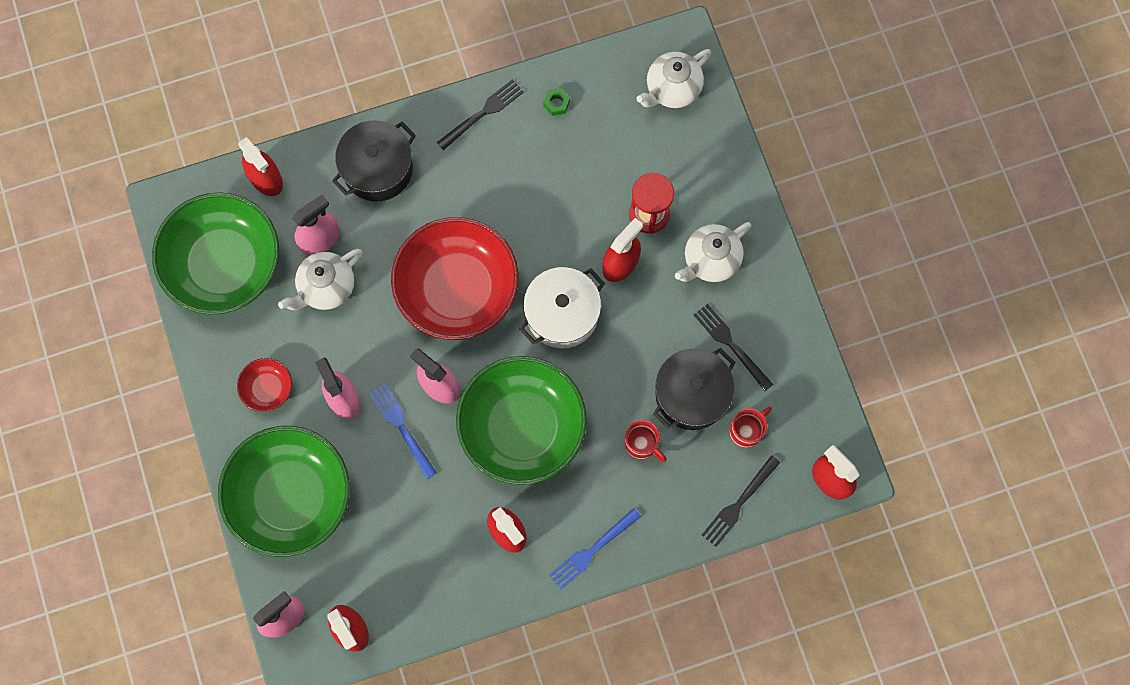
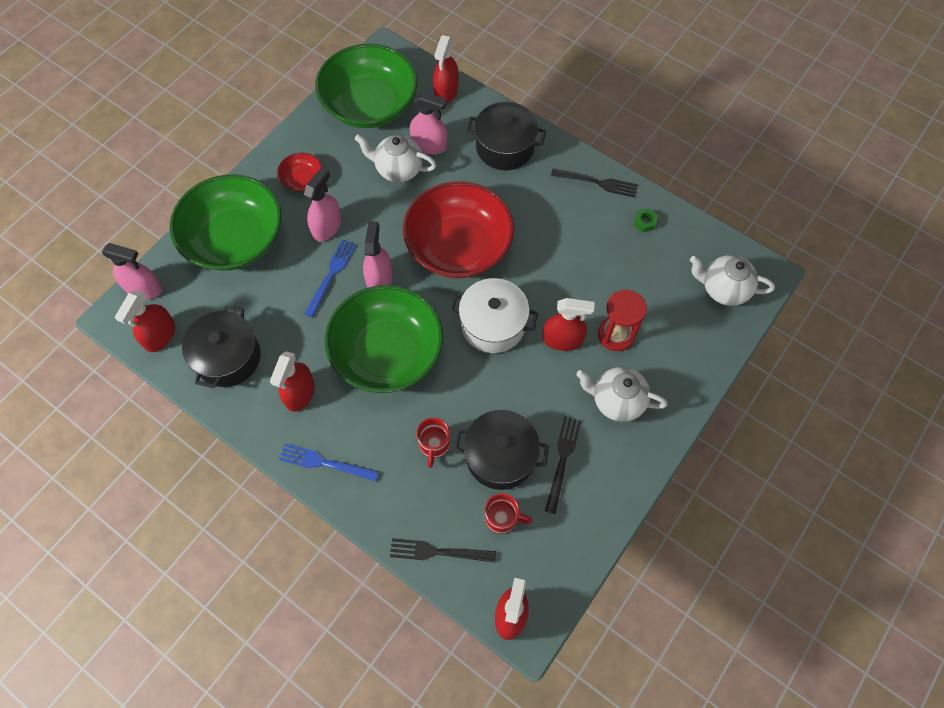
camera: 55 degrees right, 10 degrees down
none -> black pot [182,305,261,388]

